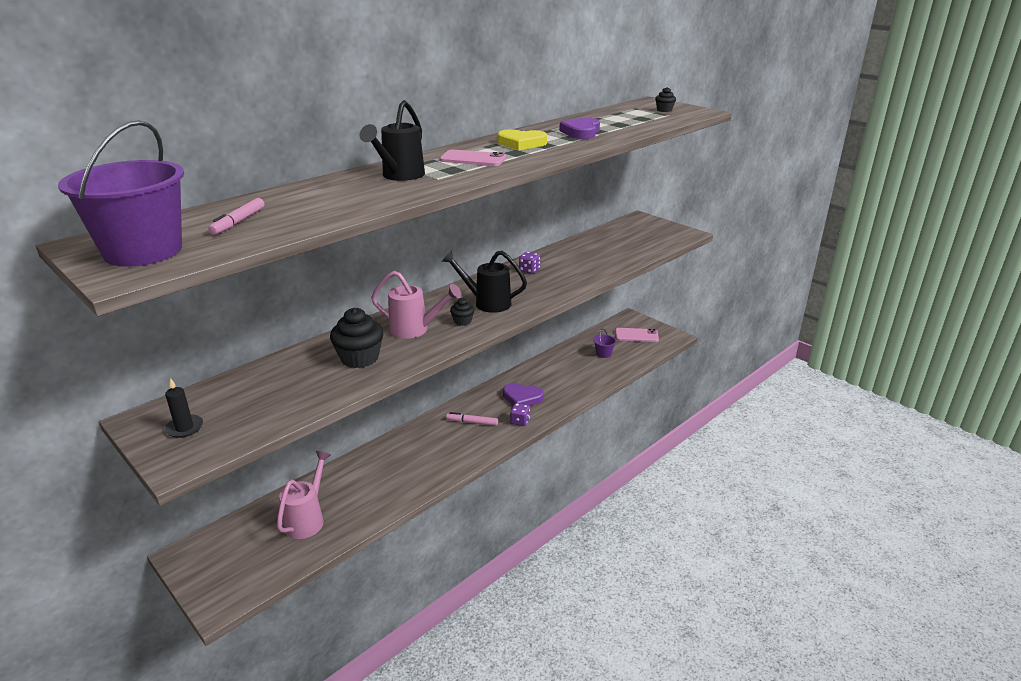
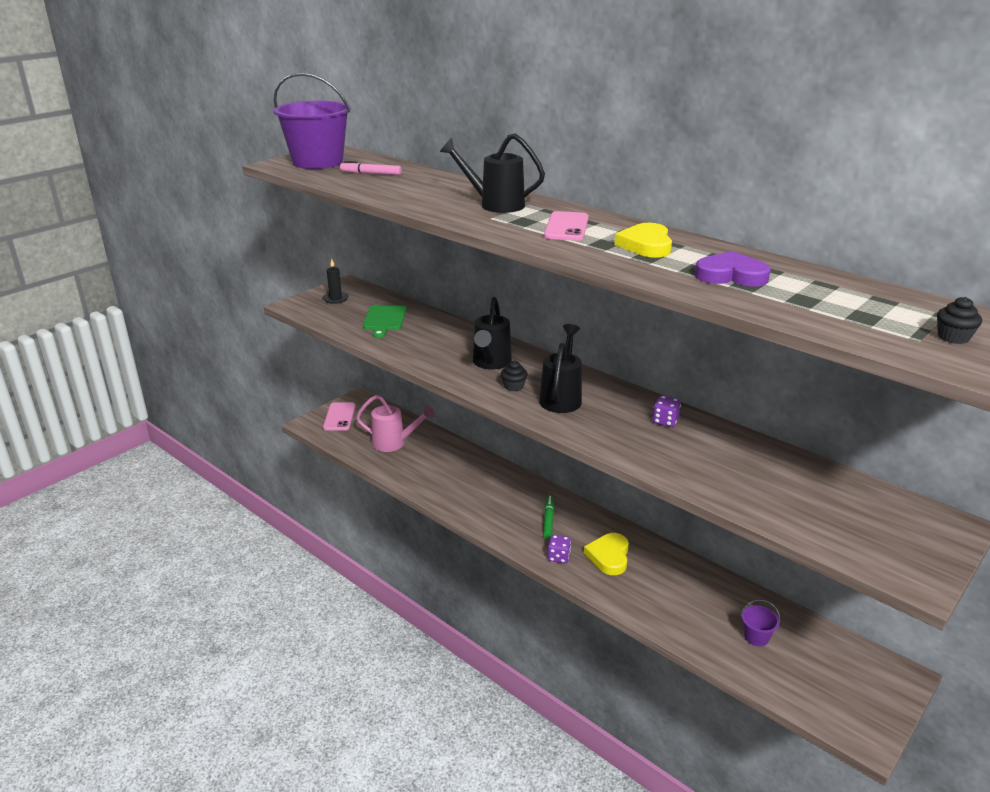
camera: 85 degrees right, 0 degrees up
black cupcake [330,308,384,368] -> none
pink watering can [371,271,462,339] -> black watering can [473,297,512,370]
pink marker [446,412,498,426] -> green marker [543,496,554,539]
purple heart [503,383,544,406] -> yellow heart [584,533,629,575]
pink phone [615,328,659,342] -> pink phone moved to [323,402,356,431]
none -> green cutting board [363,305,406,338]

